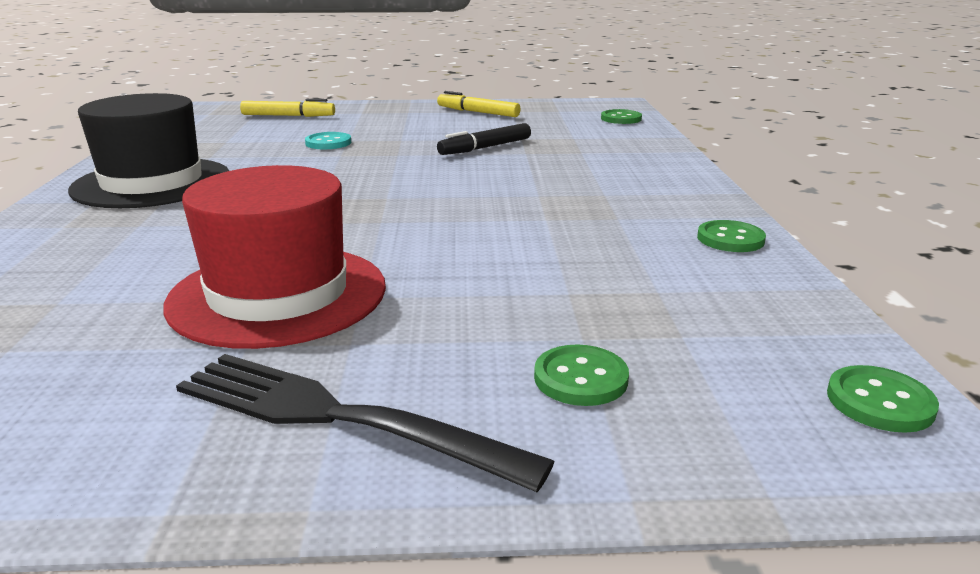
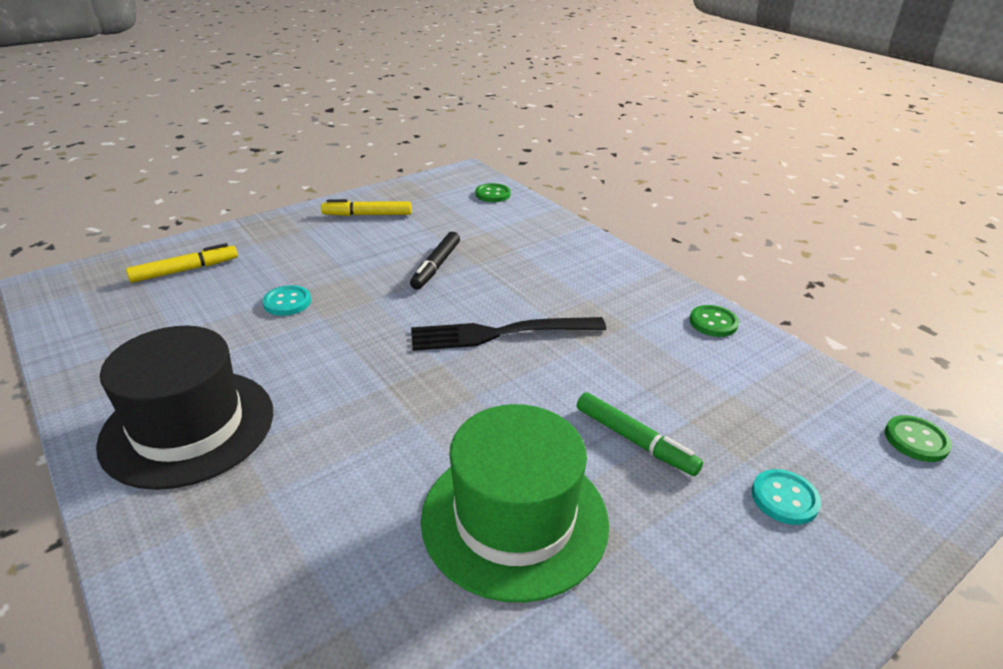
camera: 35 degrees left, 10 degrees up
red hat [163,165,386,349] -> green hat [421,404,609,603]
black fork [176,354,555,492] -> black fork moved to [411,317,606,351]
green button [534,345,629,406] -> turquoise button [752,469,821,525]
none -> green marker [577,392,703,476]

